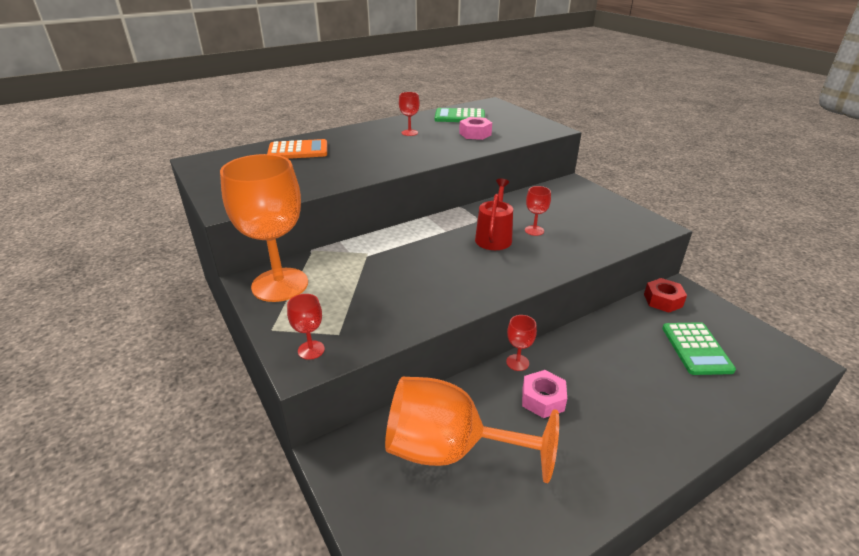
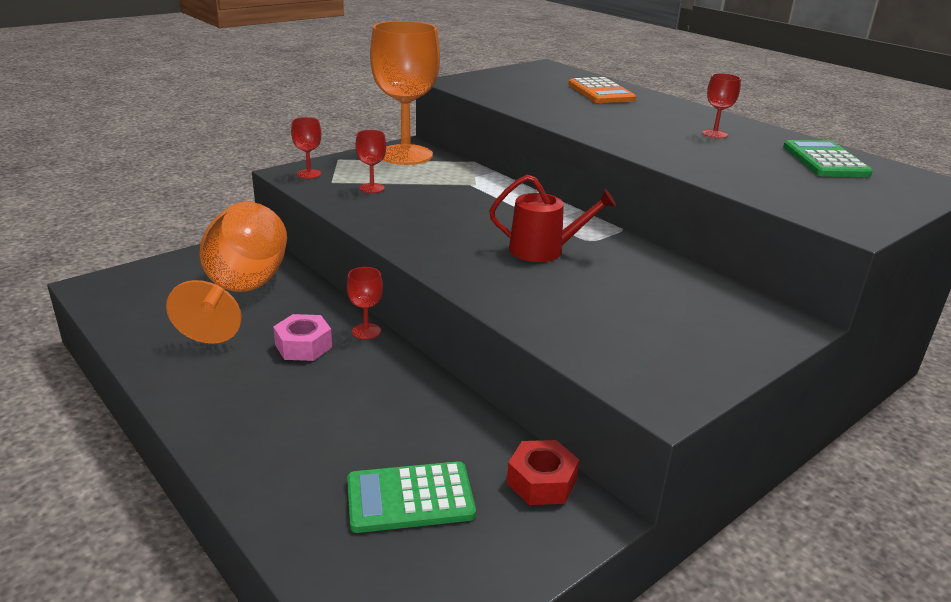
camera: 80 degrees right, 5 degrees down
pink nut [459,117,492,140] -> none
red goblet [525,186,551,236] -> red goblet moved to [355,130,386,193]

